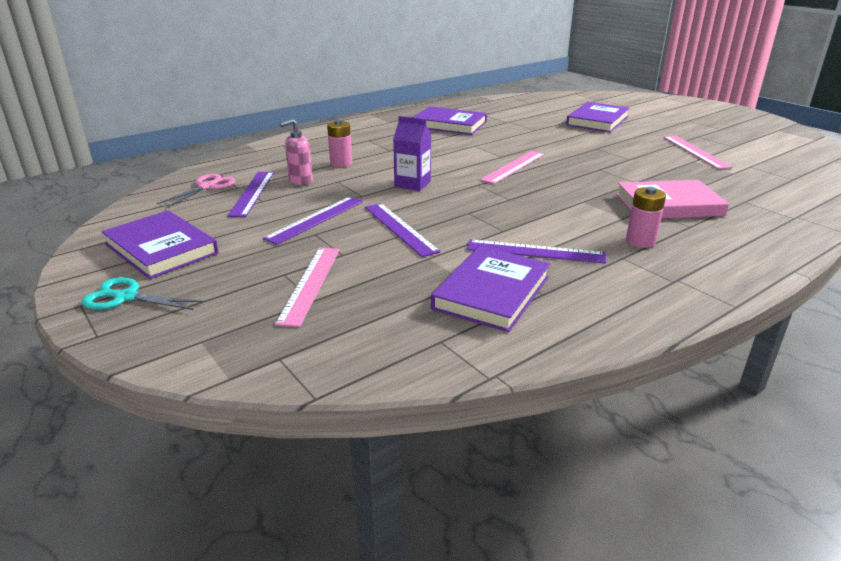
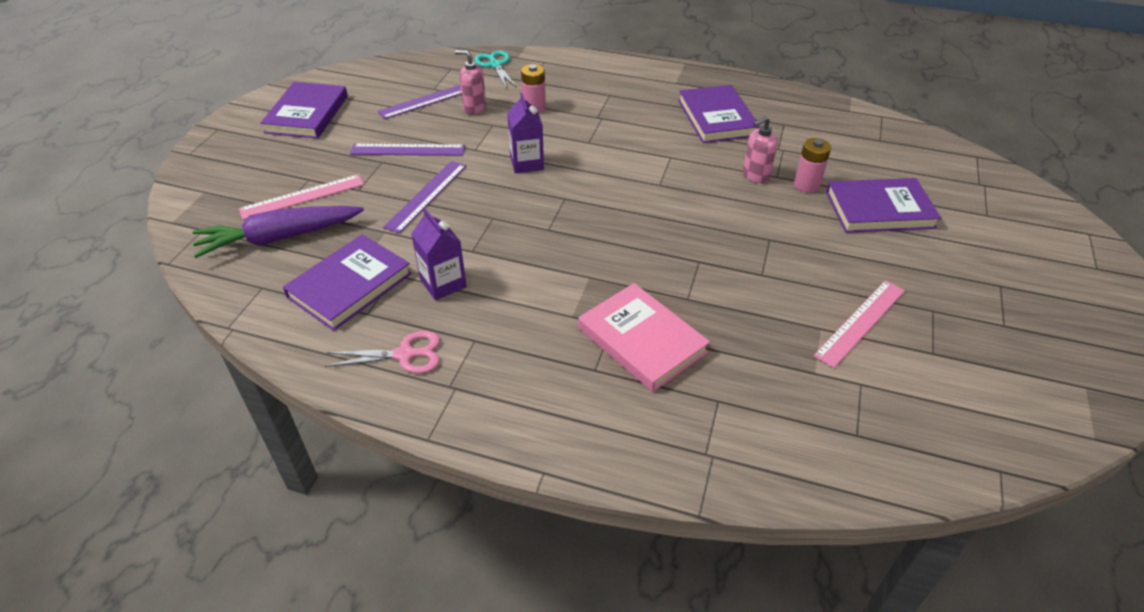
camera: 55 degrees right, 15 degrees up
turquoise scissors [82,277,203,310] -> turquoise scissors moved to [474,50,517,88]
pink scissors [157,174,236,208] -> pink scissors moved to [325,331,440,373]
purple book [431,246,550,332] -> purple book turned 45 degrees counterclockwise [283,234,412,331]
purple ruler [467,239,606,264] -> purple carton [411,208,467,300]
pink ruler [480,151,545,184] -> none
pink battery [626,187,666,248] -> pink battery moved to [794,138,831,193]
none -> purple carrot [192,206,364,258]
none -> pink soap dispenser [743,116,778,183]

